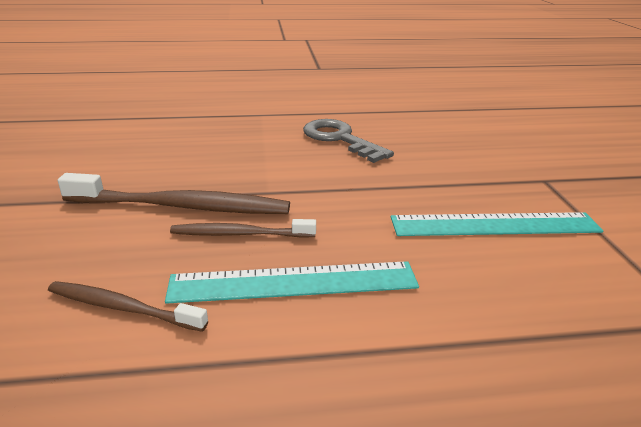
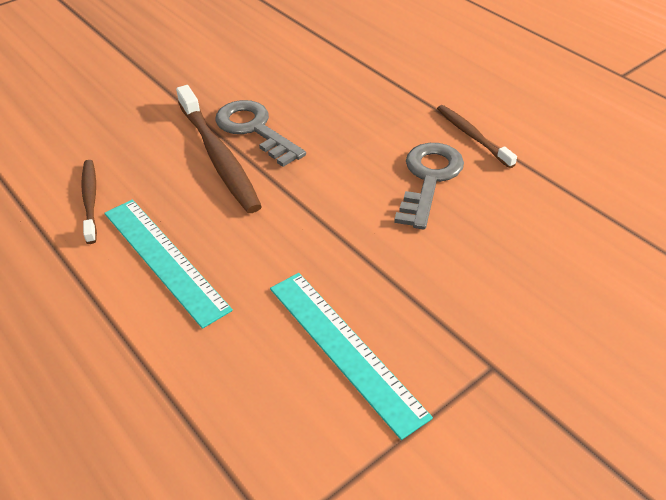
camera: 60 degrees right, 15 degrees up
brown toothbrush [170,219,316,238] -> brown toothbrush moved to [437,105,517,168]
none -> grey key [215,100,306,167]

